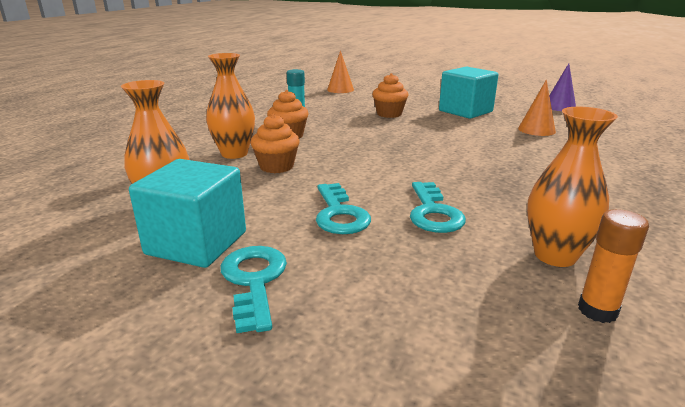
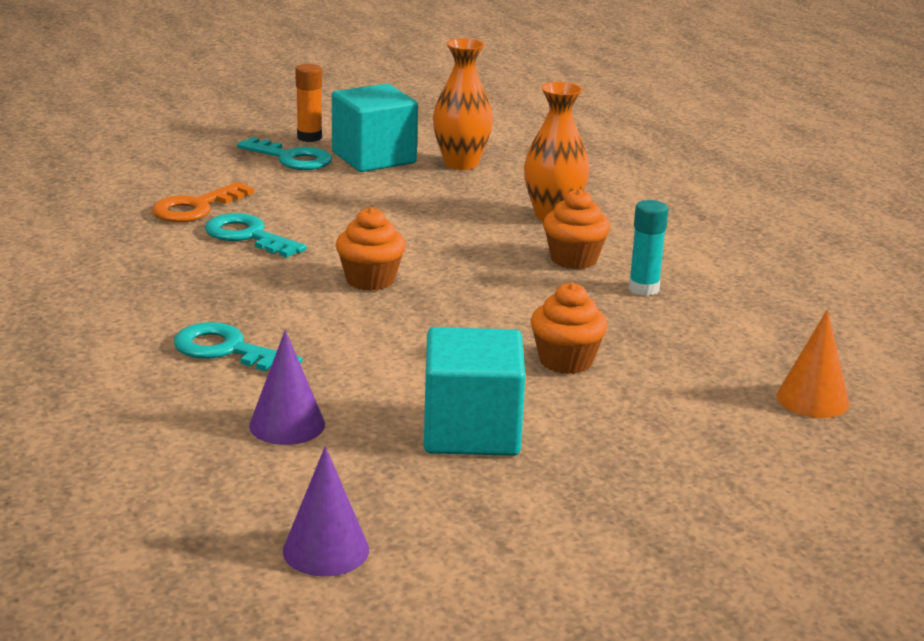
camera: 130 degrees right, 0 degrees up
orange cupcake [251,114,300,173] -> orange cupcake moved to [336,207,406,291]
turquoise key [316,183,371,234] -> turquoise key moved to [174,322,302,371]
orange cone [518,80,556,136] -> purple cone [249,330,325,445]
orange vase [527,107,618,267] -> none
orange glue stick [578,209,649,323] -> orange glue stick moved to [295,64,322,142]
none -> orange key [152,182,254,222]

